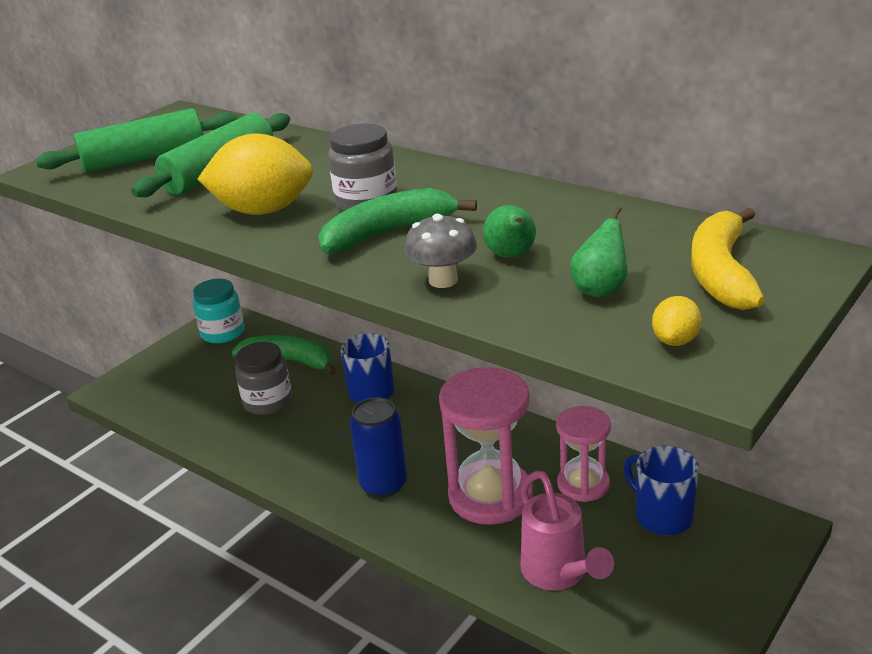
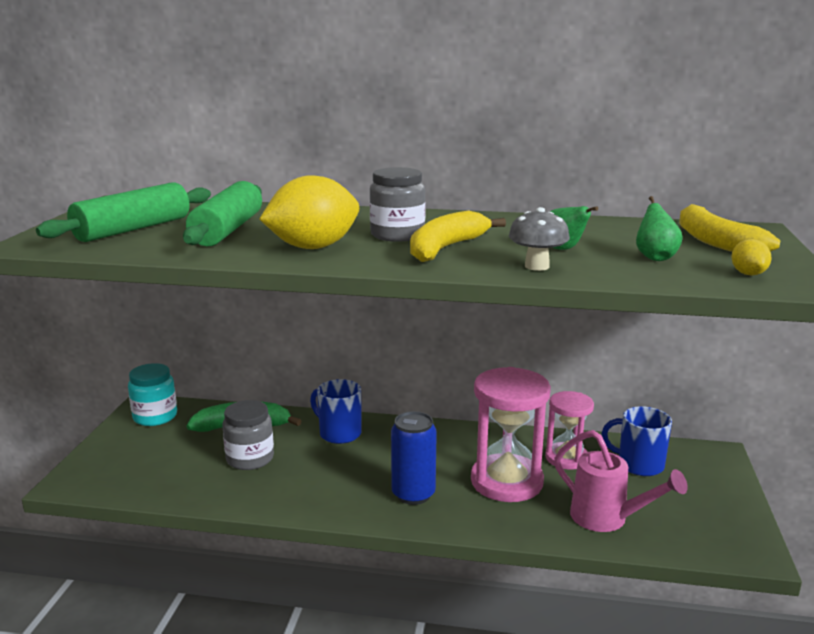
camera: 30 degrees left, 10 degrees down
green banana [318,188,477,254] -> yellow banana [410,210,506,262]

